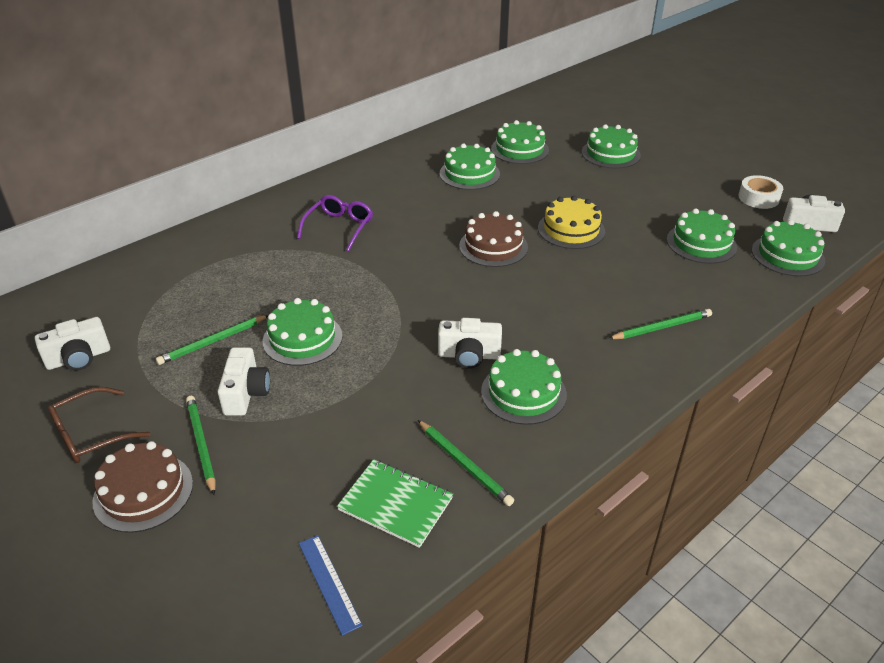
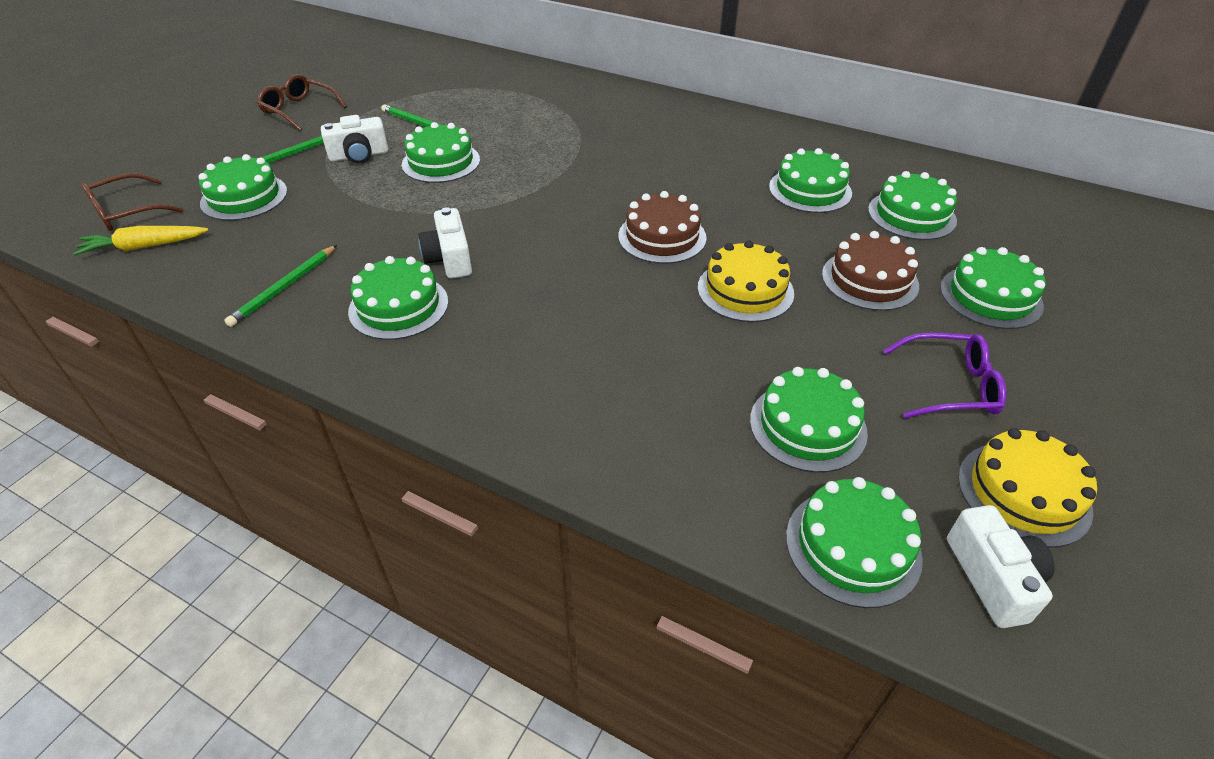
camera: 70 degrees right, 5 degrees up
white camera [35,317,110,370] -> none
brown cake [92,441,193,533] -> brown cake moved to [822,231,919,311]
purple glasses [297,195,373,251] -> purple glasses moved to [883,332,1006,418]
blue ruler [299,535,363,636] -> yellow carrot [73,226,208,255]
green notebook [337,459,453,548] -> none
green pencil [608,309,712,339] -> none
white tape [739,175,783,209] -> yellow cake [958,428,1097,548]
none -> brown glasses [81,173,183,231]
none -> green cake [199,154,287,221]

